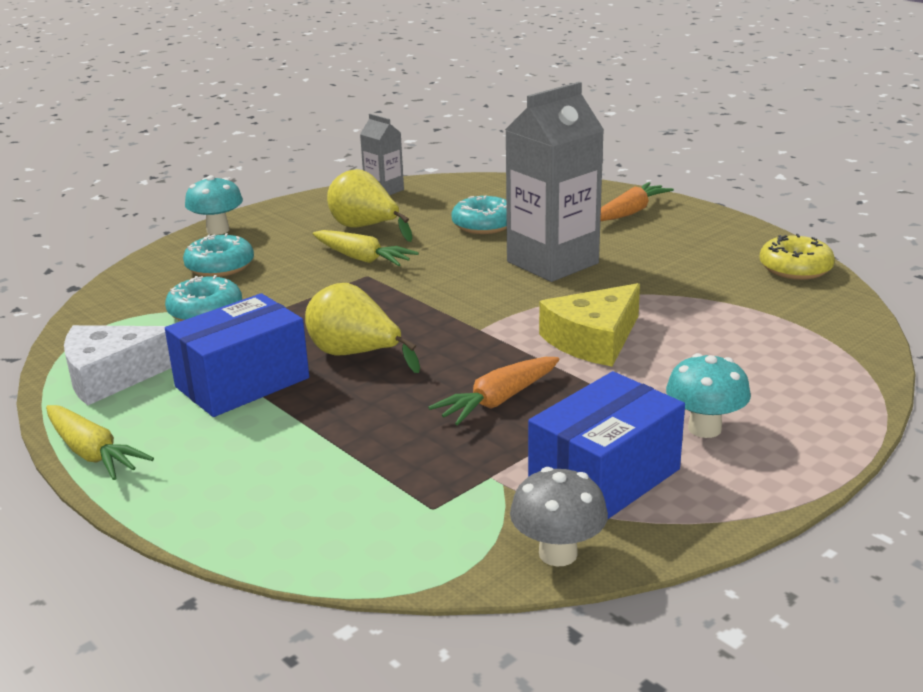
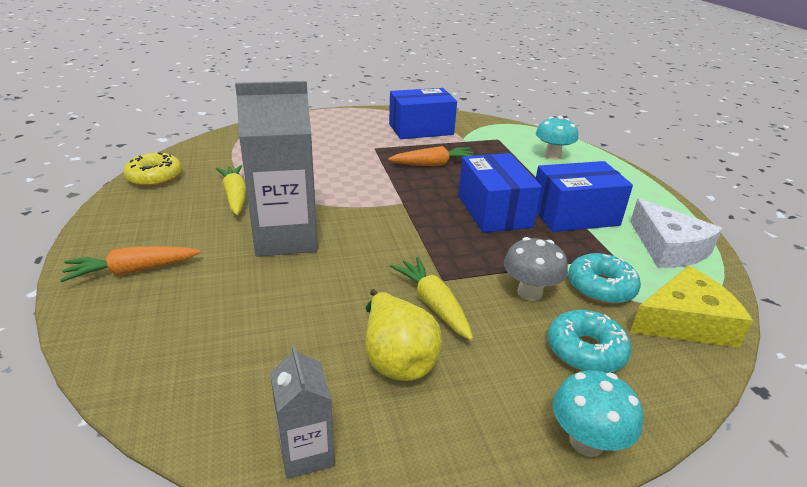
camera: 155 degrees left, 5 degrees up
yellow carrot [46,405,154,480] -> yellow carrot moved to [216,165,246,215]
white cheese [64,325,172,405] -> white cheese turned 60 degrees clockwise [630,198,723,268]
yellow pear [305,283,420,373] -> blue box [458,153,542,233]
turquoise donut [452,195,507,234] -> none
grey mushroom [510,467,608,566] -> grey mushroom moved to [504,237,568,301]
yellow cheese [539,283,640,367] -> yellow cheese moved to [630,266,753,348]
turquoise mushroom [666,353,751,438] -> turquoise mushroom moved to [536,116,578,160]

